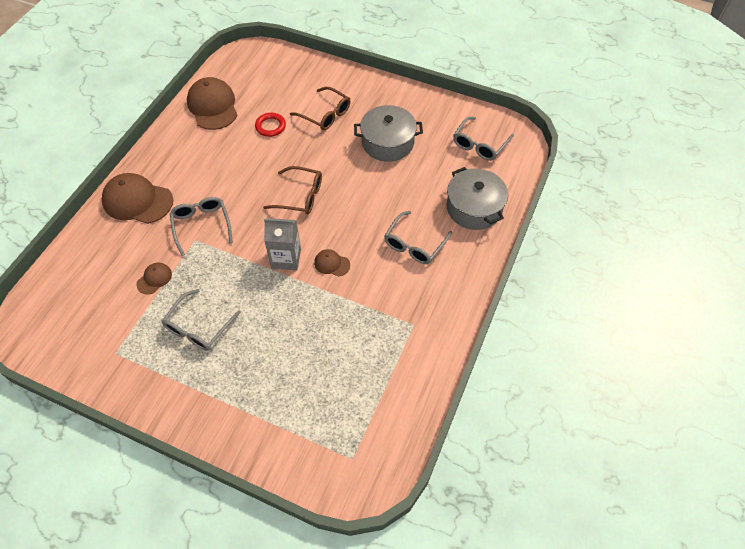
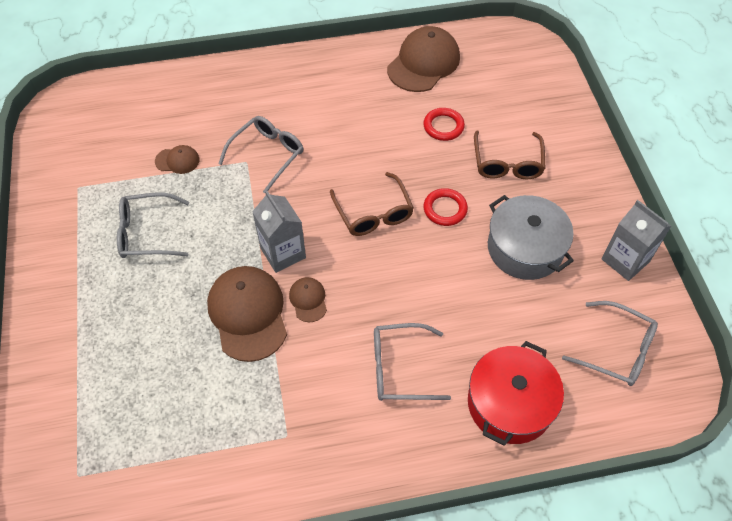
camera: 55 degrees right, 0 degrees up
brown cap [102,173,173,224] -> brown cap moved to [207,266,287,362]
grey pot [447,167,508,230] -> red pot [468,341,564,446]
grey glasses [453,116,514,161] -> grey glasses turned 150 degrees counterclockwise [562,301,658,386]
none -> red ring [423,188,468,226]
none -> grey carton [602,200,671,281]

